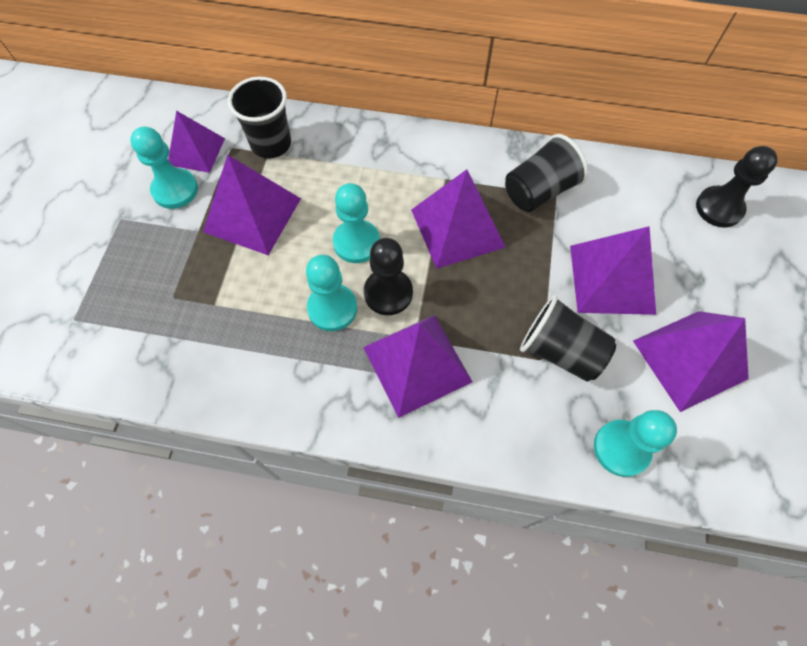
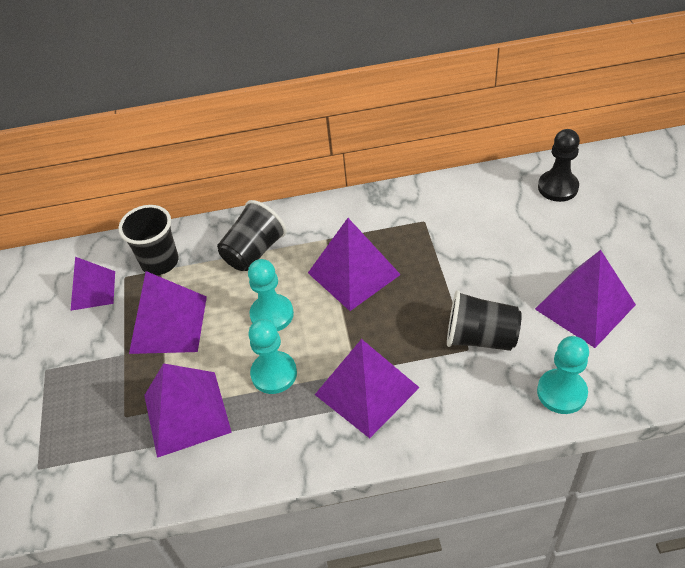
camera: 15 degrees left, 15 degrees down
turquoise pawn [130,126,198,209] -> none
black pawn [364,238,413,315] -> none
black cup [505,134,588,212] -> black cup moved to [217,200,287,271]
purple pyramid [570,226,656,315] -> purple pyramid moved to [144,363,232,458]

